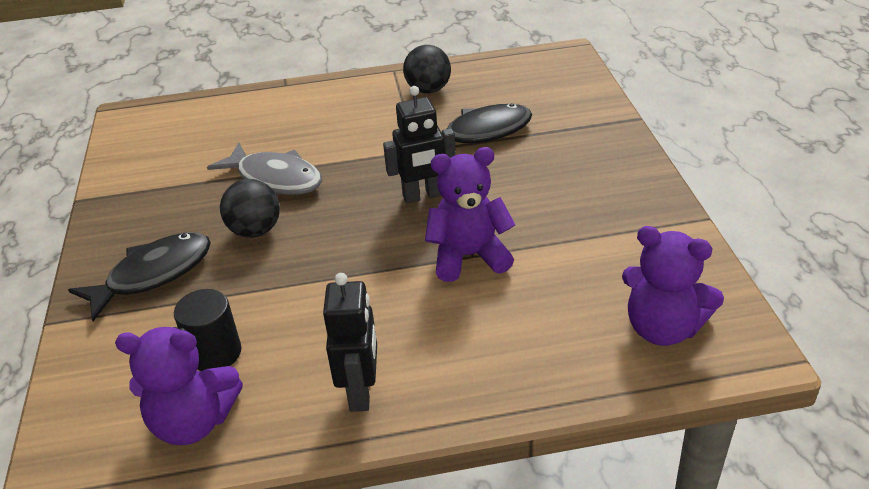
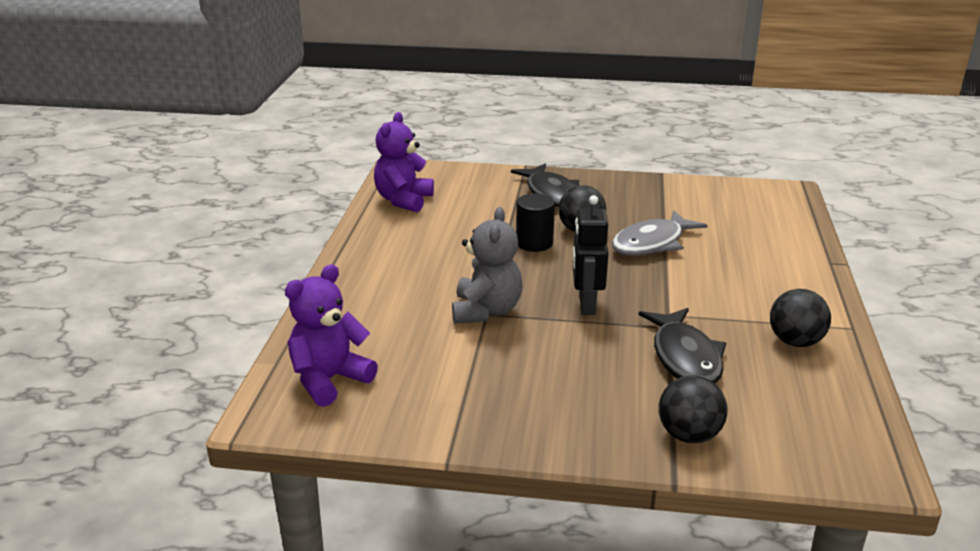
camera: 105 degrees right, 10 degrees down
black cylinder [174,289,241,371] -> black cylinder moved to [516,193,555,252]
black robot [323,273,377,412] -> none
purple teddy bear [425,147,515,282] -> grey teddy bear [452,207,522,323]
none -> black ball [659,375,727,443]

